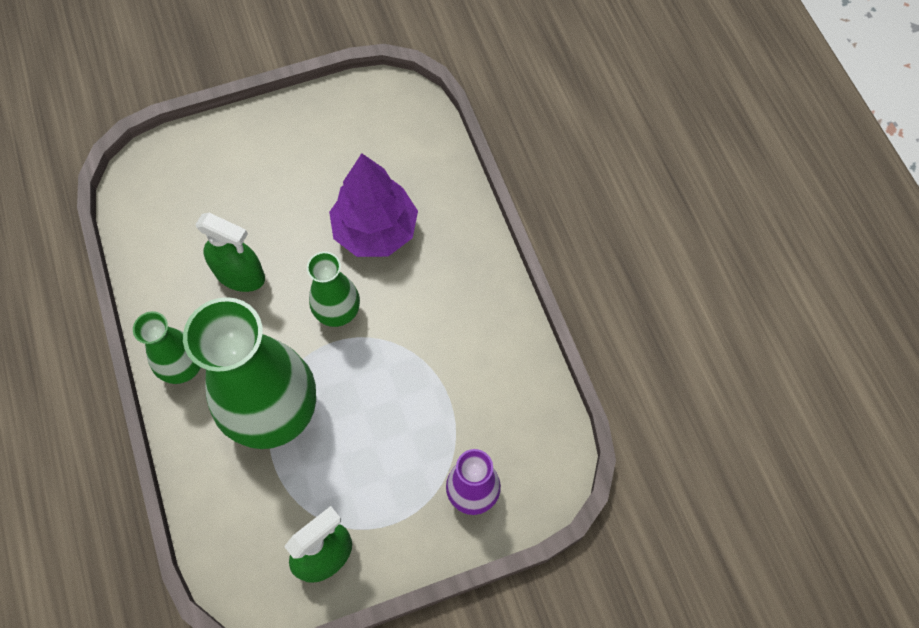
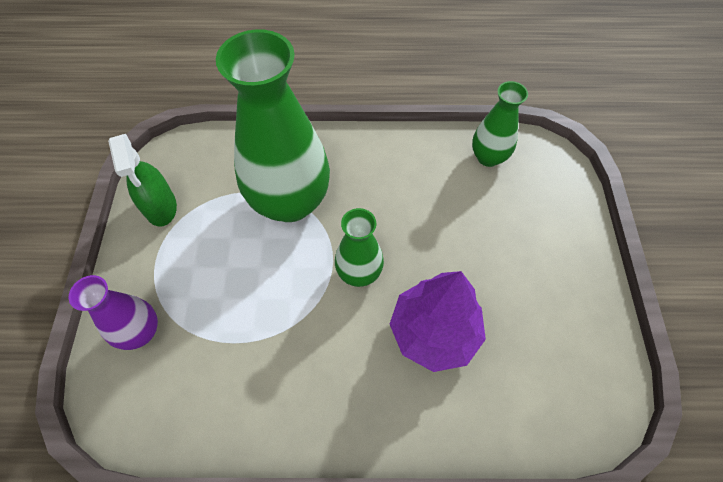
camera: 110 degrees right, 5 degrees down
green vase [133,311,201,384] -> green vase moved to [472,81,528,167]
green spray bottle [195,213,265,292] -> none

